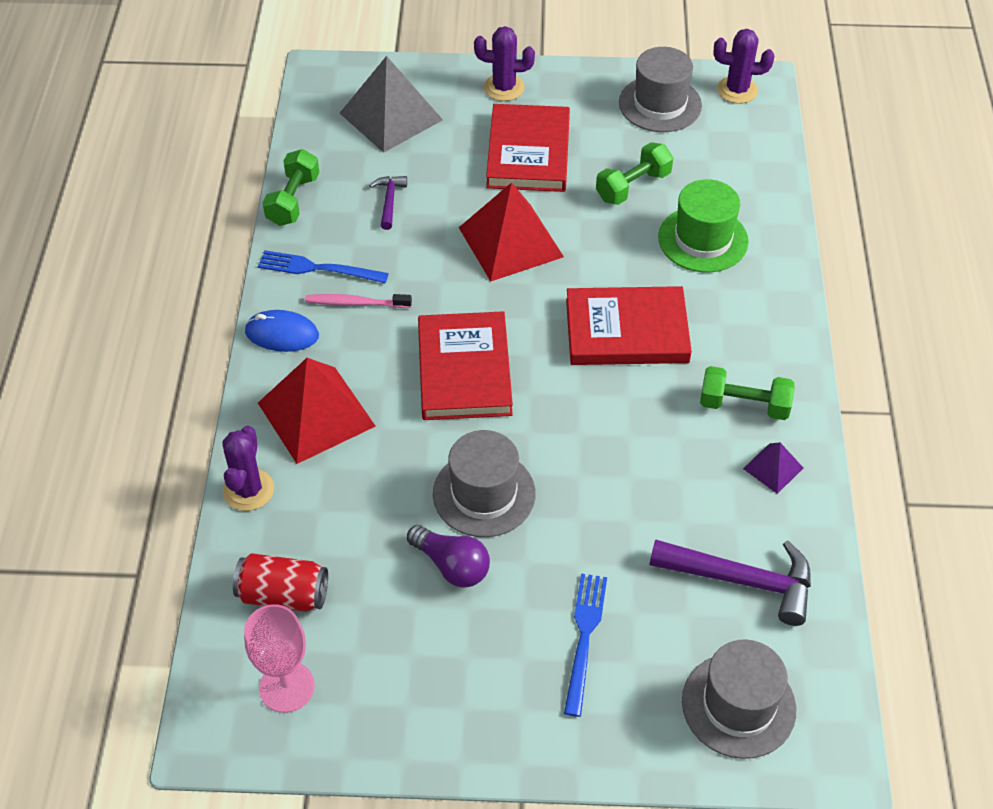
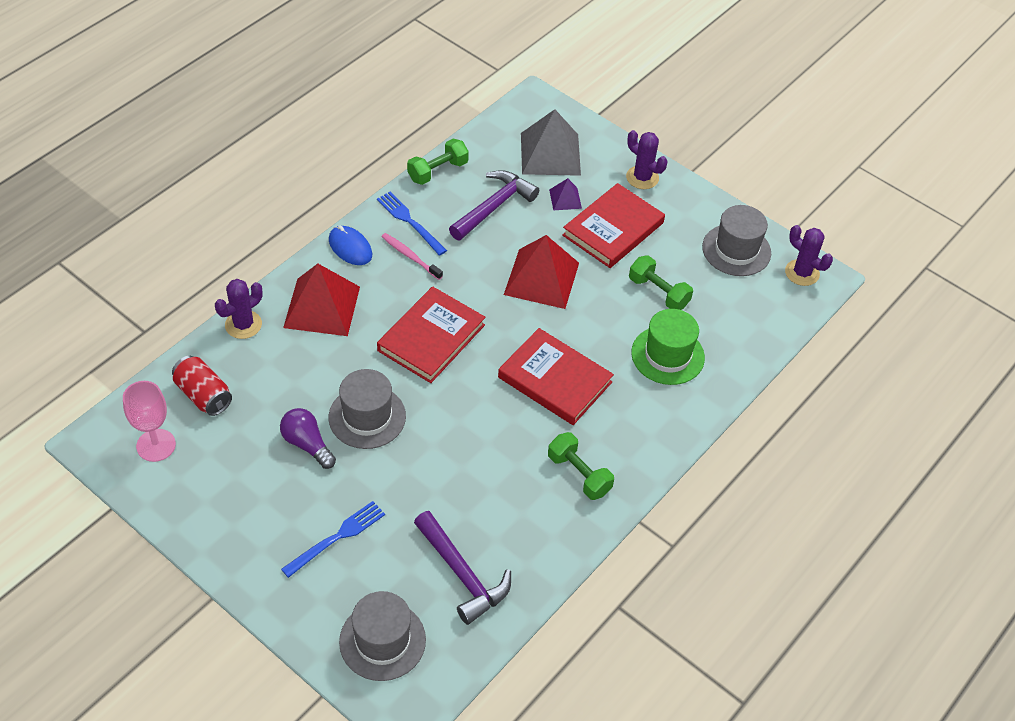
camera: 35 degrees right, 0 degrees up
purple hammer [370,176,407,230] -> purple hammer [449,170,539,240], size x1.92
purple light bulb [407,525,490,588] -> purple light bulb turned 150 degrees clockwise [280,408,336,469]
green dumbbell [596,142,673,205] -> green dumbbell turned 45 degrees clockwise [629,255,693,310]
purple pyramid [743,442,803,494] -> purple pyramid moved to [549,178,582,210]

